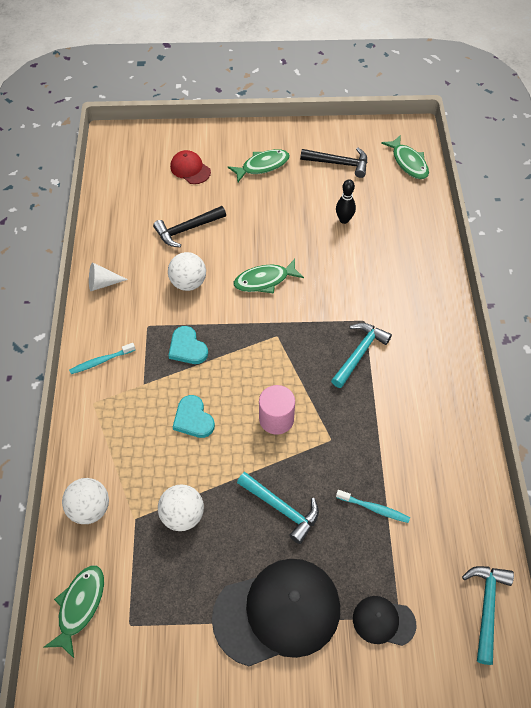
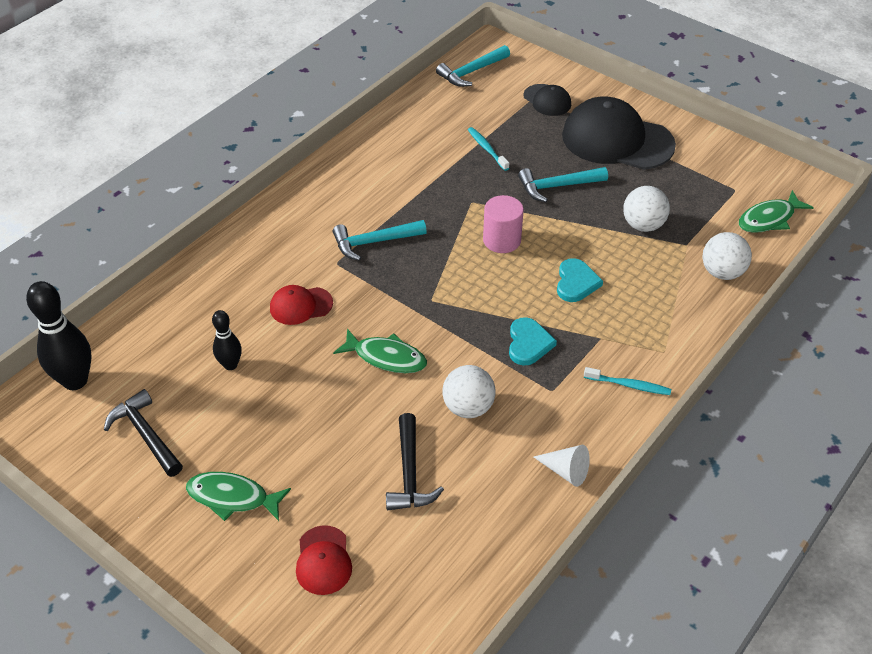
camera: 140 degrees left, 10 degrees down
black hammer [153,206,226,247] -> black hammer turned 75 degrees clockwise [386,413,444,510]
turquoise hammer [237,472,319,544] -> turquoise hammer turned 90 degrees counterclockwise [518,167,608,202]
green fish [381,135,429,179] -> black bowling pin [26,281,92,390]
none -> red cap [270,285,333,325]

